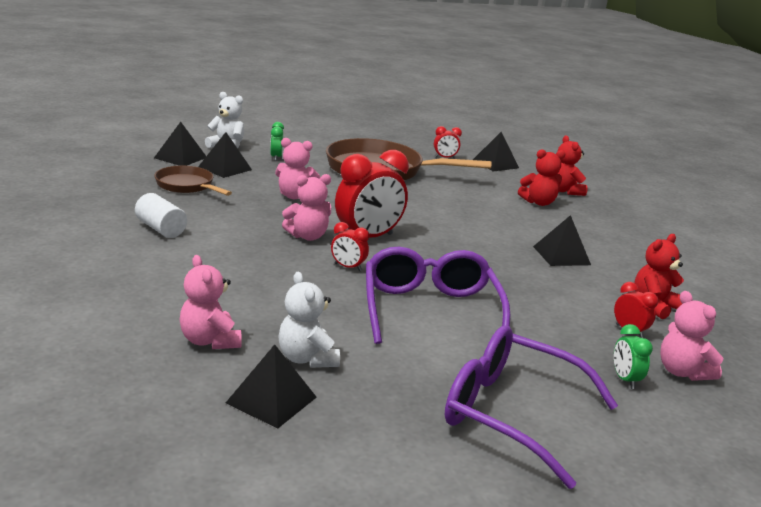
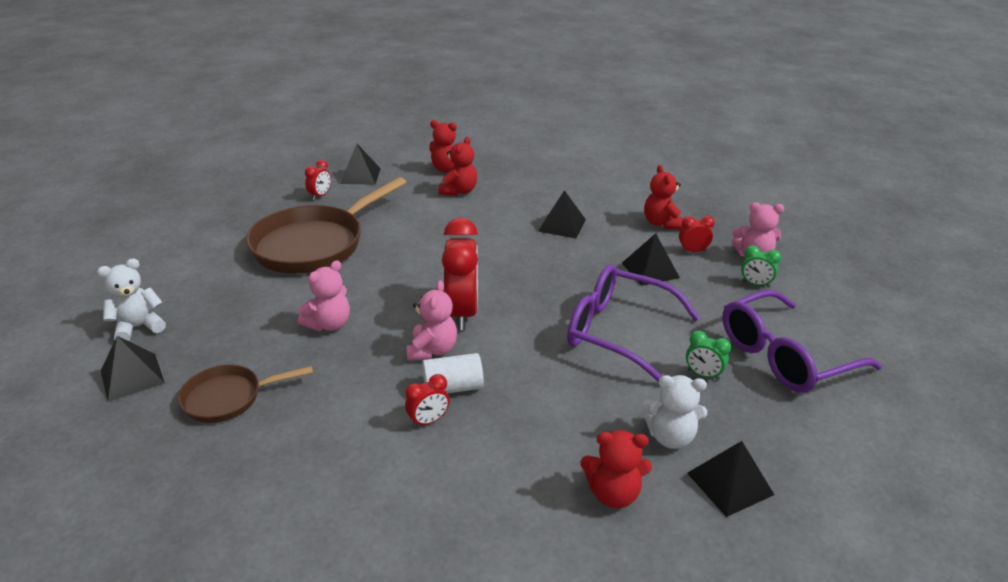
camera: 55 degrees left, 10 degrees up
white cylinder [135,193,187,238] -> white cylinder moved to [422,353,484,393]
pink teddy bear [180,255,242,349] -> red teddy bear [580,430,652,508]
black pyramid [198,132,252,178] -> black pyramid moved to [622,233,680,286]
green clock [270,122,284,161] -> green clock moved to [686,331,731,380]
red clock [331,222,369,271] -> red clock moved to [405,374,450,428]

